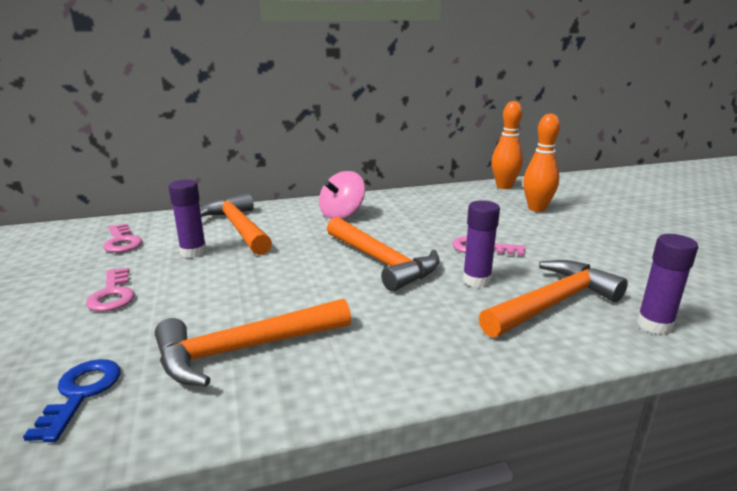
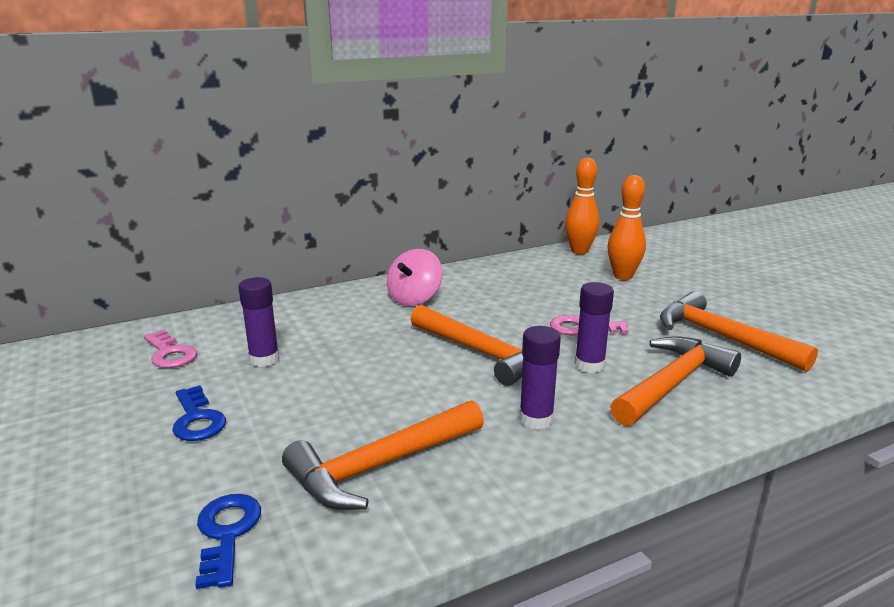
camera: 10 degrees left, 0 degrees up
pink key [86,267,135,312] -> blue key [172,385,226,441]
orange hammer [200,193,272,255] -> orange hammer moved to [660,291,818,372]
purple glue stick [637,234,698,334] -> purple glue stick moved to [519,326,561,429]

